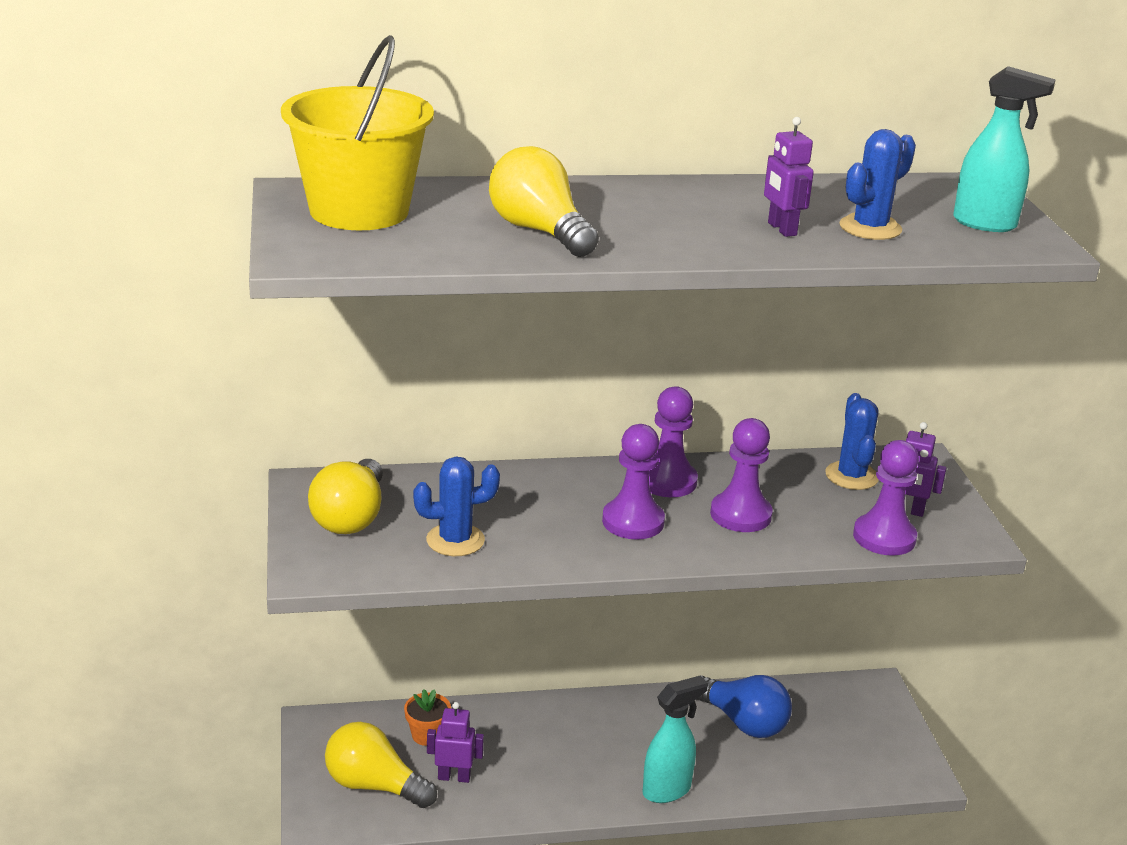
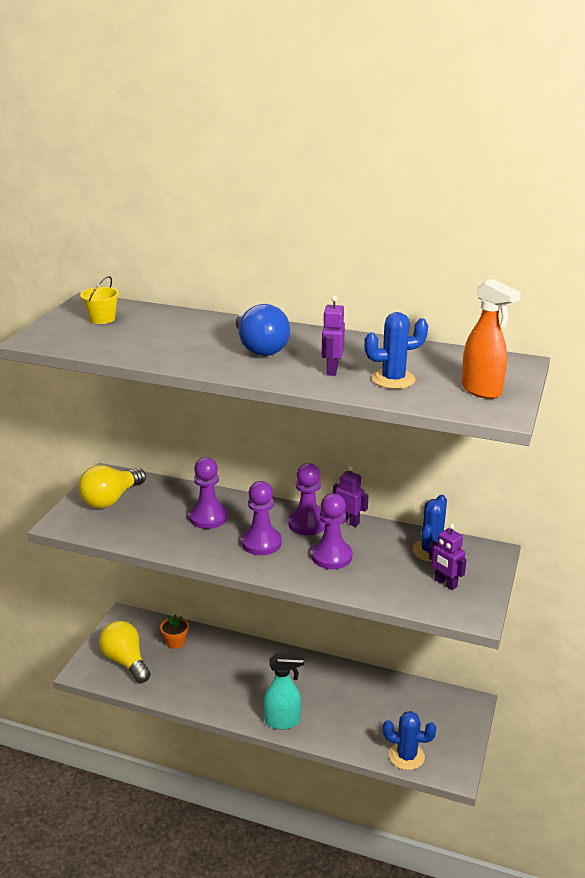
camera: 30 degrees right, 0 degrees up
yellow bucket [281,35,434,230] -> yellow bucket [80,276,119,324], size x0.43
blue cactus [413,457,500,556] -> blue cactus moved to [383,711,437,770]
purple robot [427,702,484,783] -> purple robot moved to [333,466,369,527]
yellow light bulb [489,146,599,257] -> none
blue light bulb [696,675,792,738] -> blue light bulb moved to [236,304,290,356]
purple pawn [853,440,919,556] -> purple pawn moved to [189,457,228,529]
turquoise spray bottle [953,66,1056,232] -> orange spray bottle [461,279,521,399]

